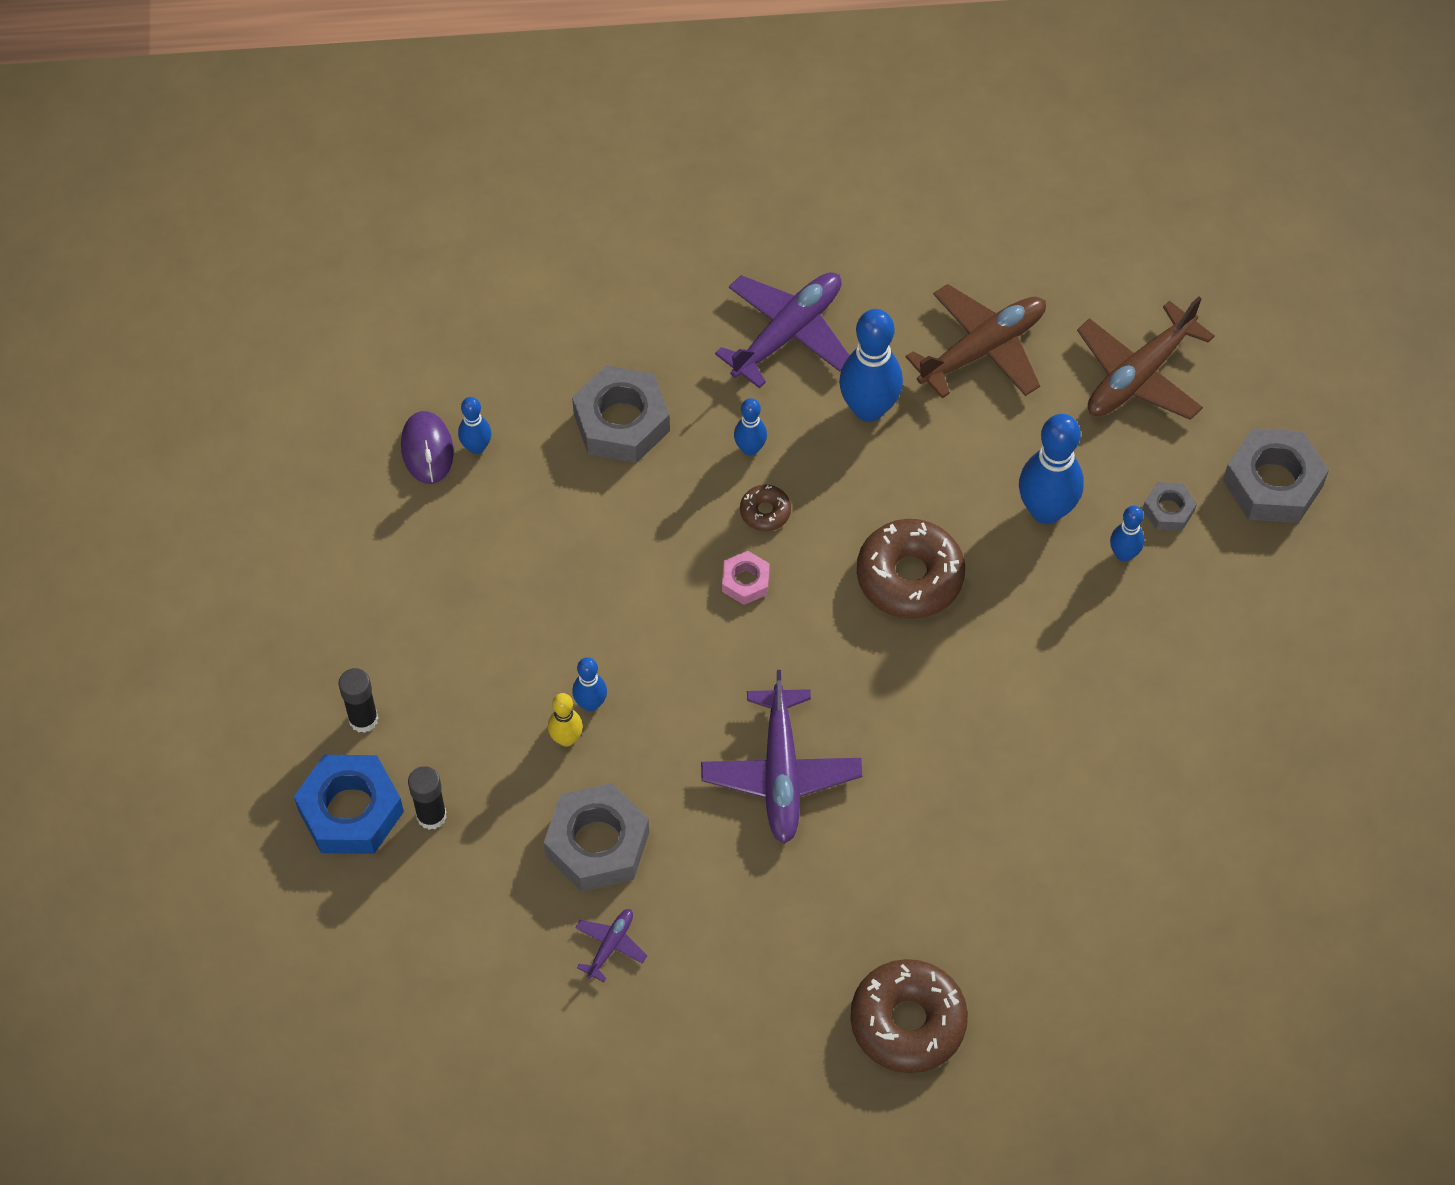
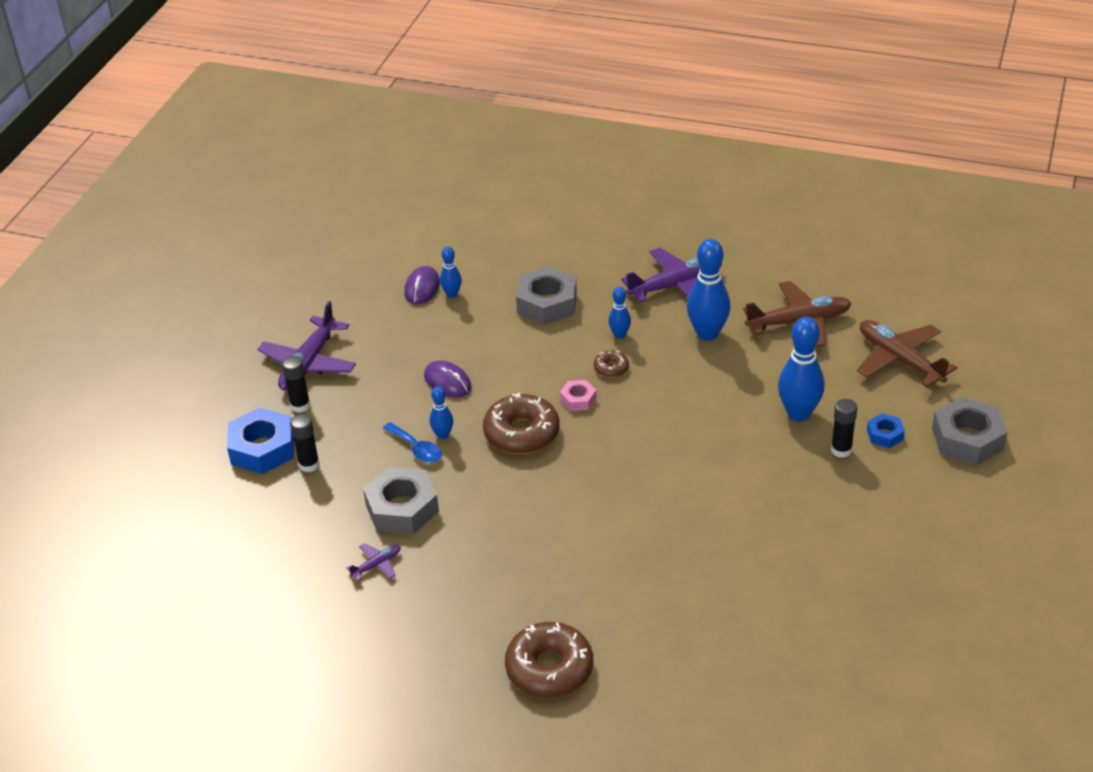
camera: 25 degrees right, 20 degrees down
yellow bowling pin [548,693,583,747] -> blue spoon [383,422,442,463]
purple plane [701,670,862,844] -> purple plane moved to [257,301,356,391]
brown donut [857,519,965,619] -> brown donut moved to [483,393,560,454]
brown plane [1077,296,1215,420] -> brown plane turned 75 degrees clockwise [857,320,957,387]
blue bowling pin [1110,506,1144,562] -> black glue stick [831,399,857,458]
grey nut [1143,482,1197,531] -> blue nut [867,413,905,448]
none -> purple mouse [424,361,472,397]

